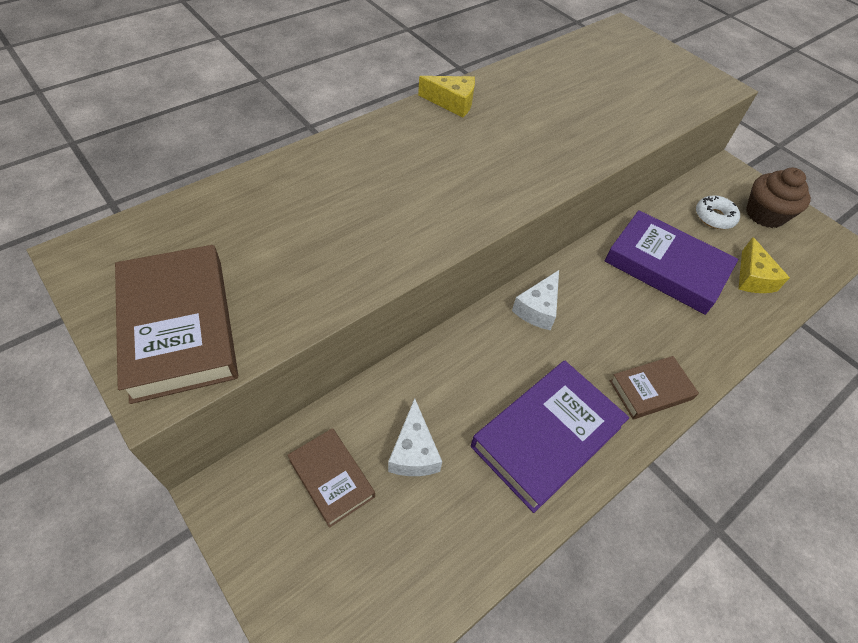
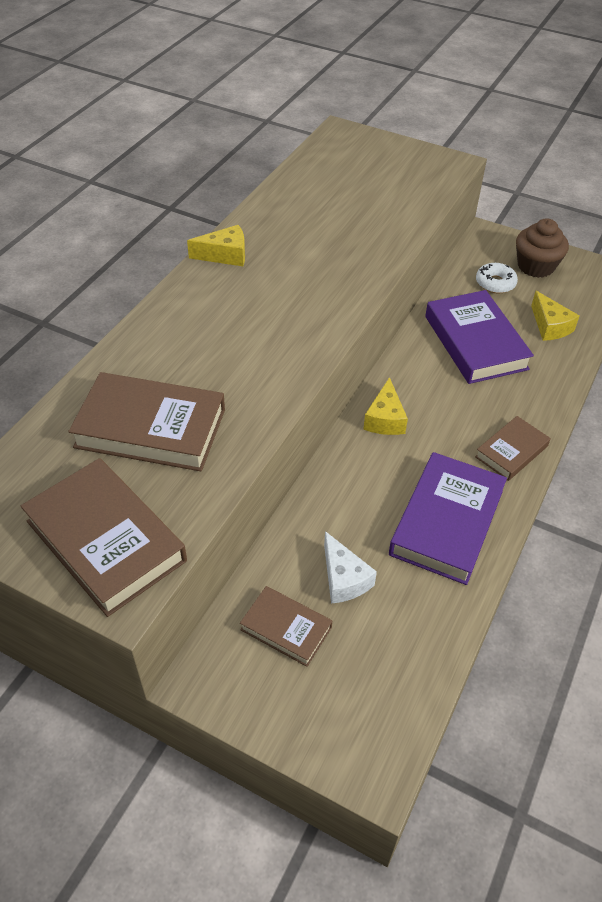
camera: 20 degrees left, 5 degrees down
white cheese [512,270,559,330] -> yellow cheese [363,377,408,435]
purple book [605,210,738,315] -> purple book turned 60 degrees clockwise [425,290,534,384]
none -> brown book [68,372,225,471]

